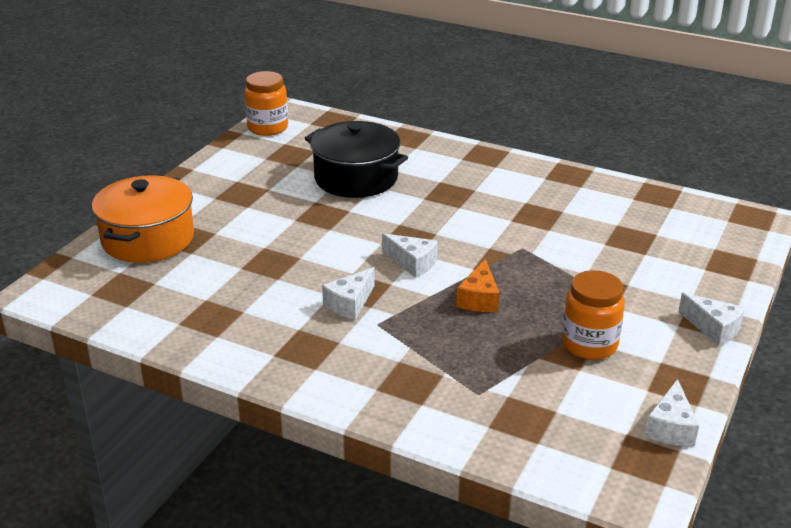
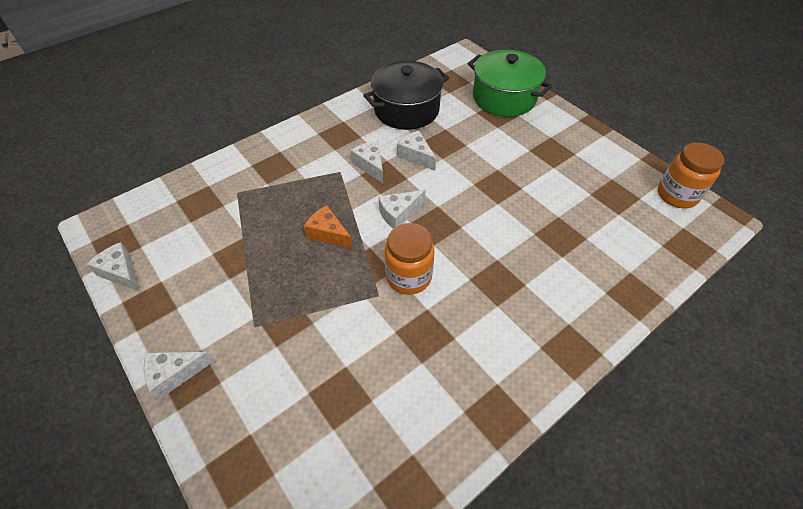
camera: 115 degrees right, 20 degrees up
orange pot [92,175,194,263] -> green pot [468,50,552,117]
black pot [305,121,408,198] -> black pot moved to [363,61,449,130]
orange jar [562,270,625,360] -> orange jar moved to [385,223,435,295]
none -> white cheese [397,131,436,171]

